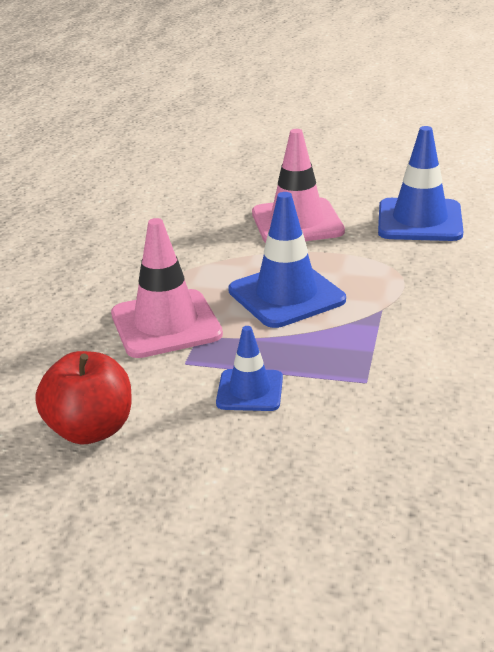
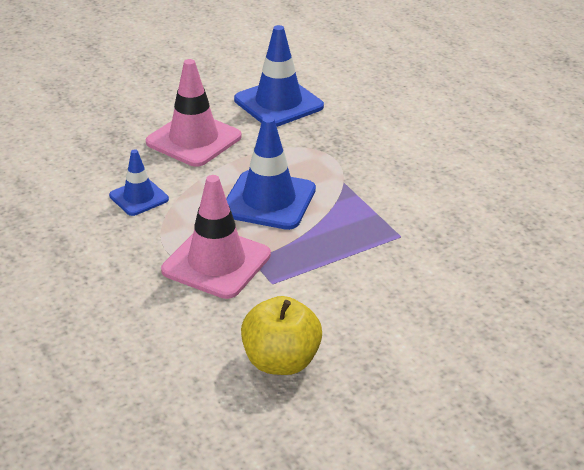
camera: 45 degrees left, 5 degrees up
red apple [35,351,132,444] -> yellow apple [241,296,322,375]
blue traffic cone [216,326,283,411] -> blue traffic cone moved to [109,149,169,216]

